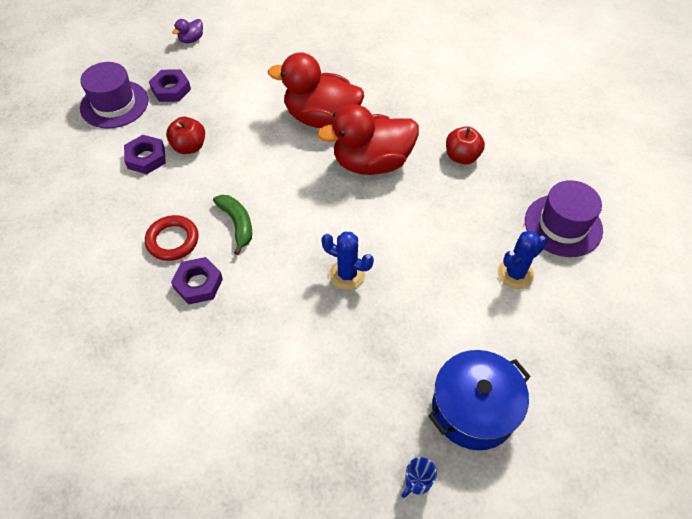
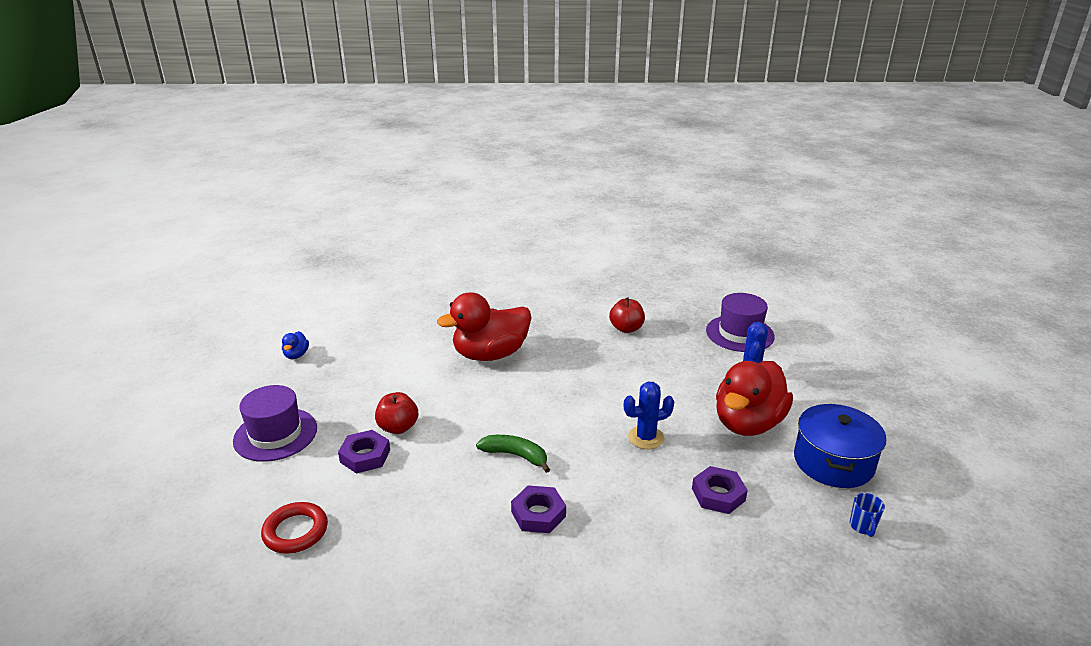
camera: 40 degrees left, 25 degrees down
red ring [145,215,199,261] -> red ring moved to [261,502,328,554]
purple nut [149,69,191,102] -> purple nut moved to [692,466,748,514]
purple duck [172,19,203,43] -> blue duck [282,331,309,359]
red duck [317,104,419,175] -> red duck moved to [716,361,793,436]

